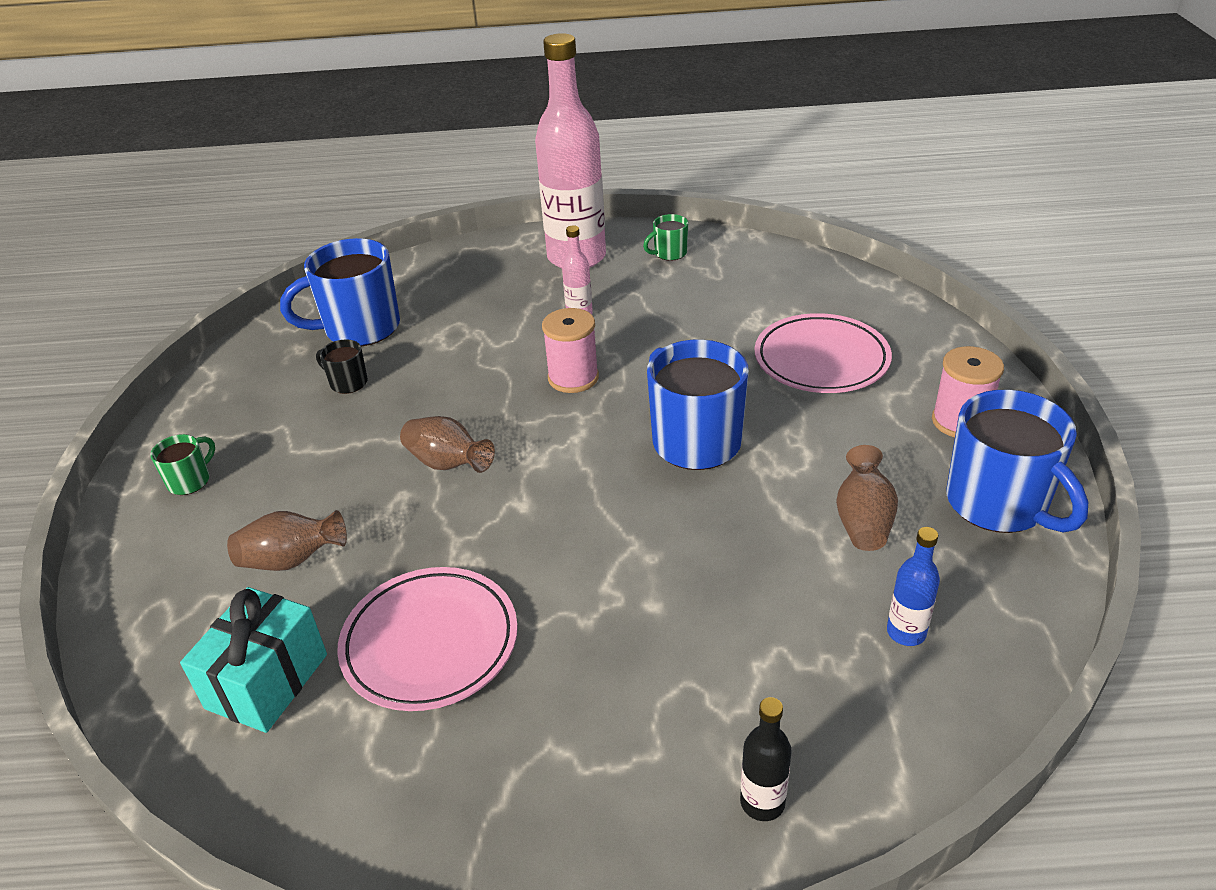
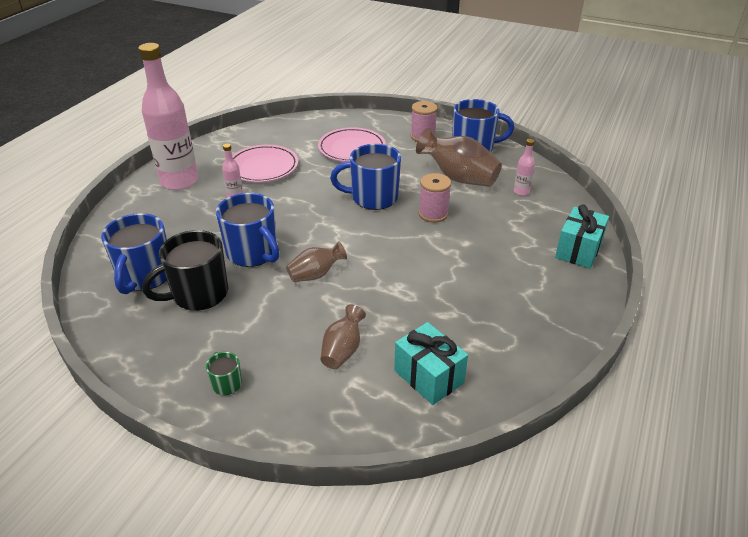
camera: 65 degrees left, 0 degrees up
black mug [316,339,368,394] -> black mug [142,230,228,311], size x2.13
pink plate [337,567,518,711] -> pink plate moved to [232,145,298,182]
pink spool [542,308,599,393] -> pink spool moved to [419,173,451,223]
green mug [643,214,688,261] -> none
black bottle [740,697,792,821] -> turquoise gift [555,204,609,269]
brown vase [836,445,898,551] -> brown vase [416,128,502,187], size x1.72
blue bottle [887,527,940,646] -> pink bottle [514,139,535,196]
none -> blue mug [216,193,280,267]

